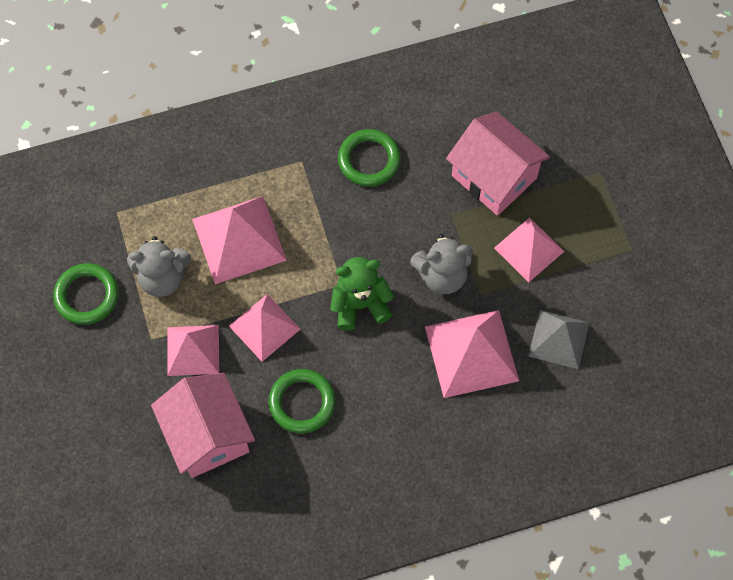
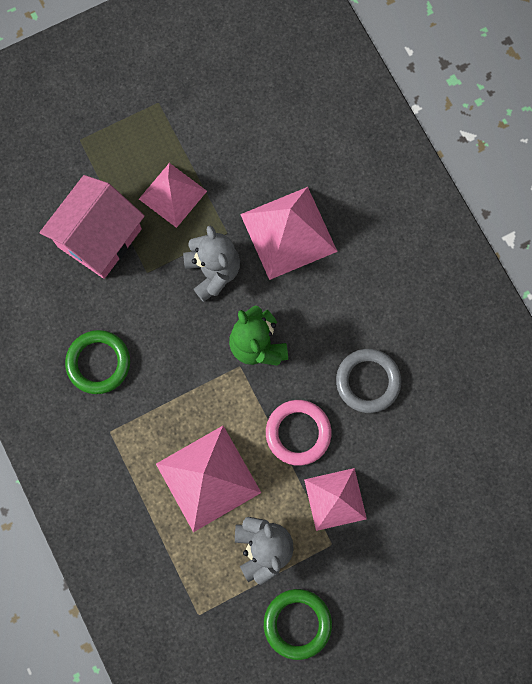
camera: 100 degrees left, 10 degrees up
pink house [151,373,255,478] -> none
pink pyramid [229,294,301,362] -> pink ring [266,400,332,466]
green ring [269,369,335,433] -> grey ring [336,349,401,413]
grey pyramid [528,310,589,369] -> none

